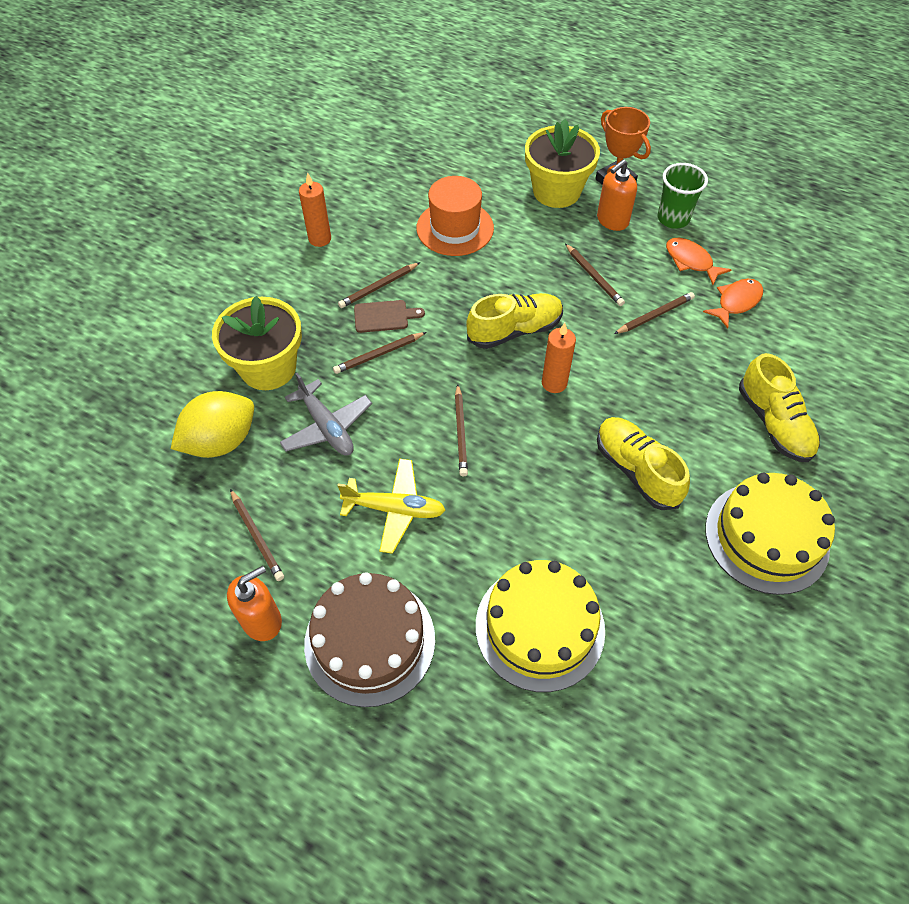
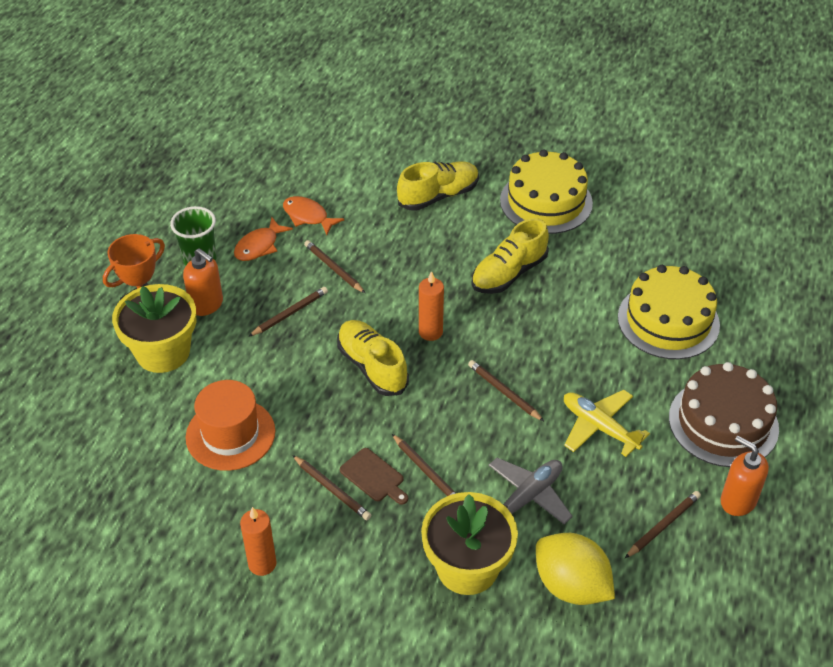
camera: 100 degrees left, 10 degrees down
yellow plane [337,459,445,554] -> yellow plane turned 45 degrees counterclockwise [564,390,650,457]
brown cutting board [354,300,425,333] -> brown cutting board turned 150 degrees clockwise [340,448,408,505]
brown pencil [455,384,468,476] -> brown pencil turned 120 degrees counterclockwise [468,360,544,421]

